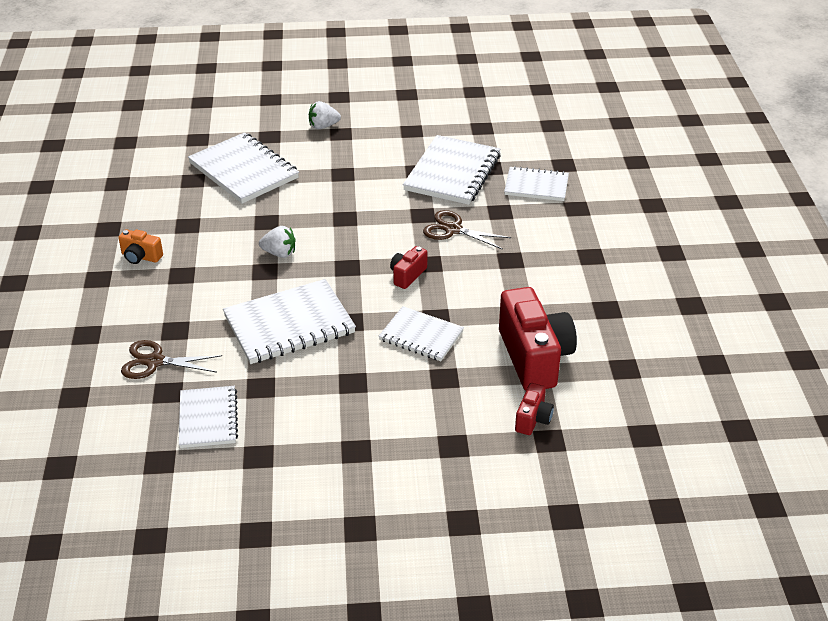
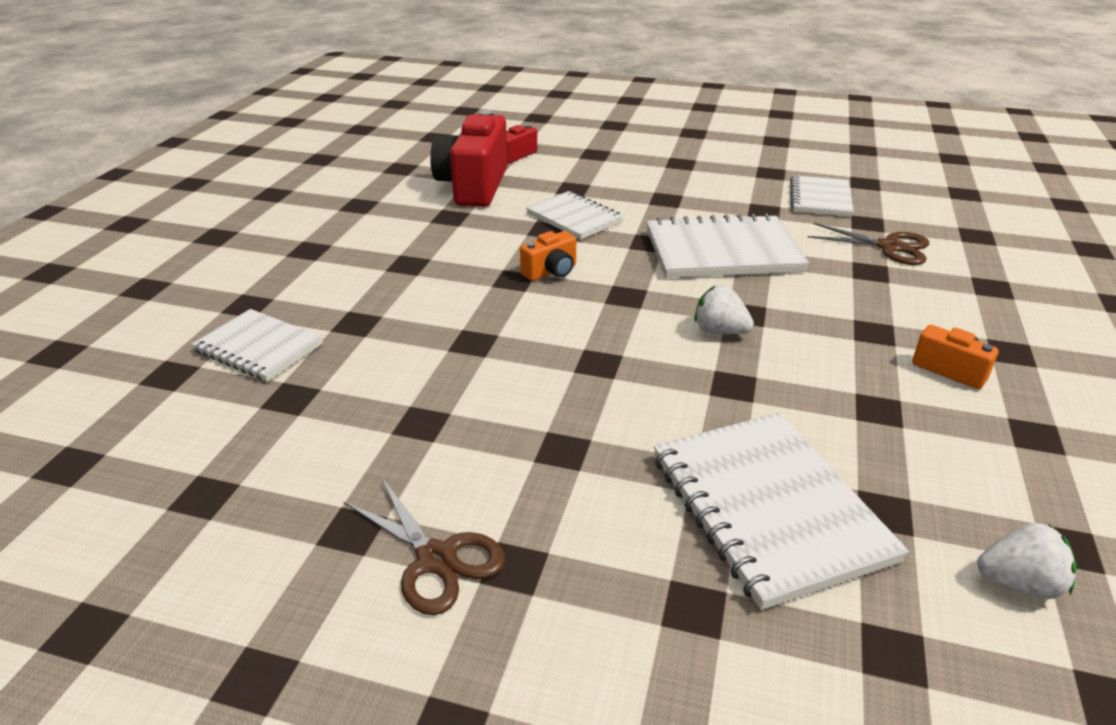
camera: 160 degrees left, 5 degrees down
white strawberry [309,101,341,129] -> white strawberry moved to [977,523,1076,599]
red camera [390,246,427,289] -> orange camera [520,231,576,281]
white notebook [403,135,501,205] -> none
brown scissors [423,210,511,250] -> brown scissors moved to [343,478,505,615]

